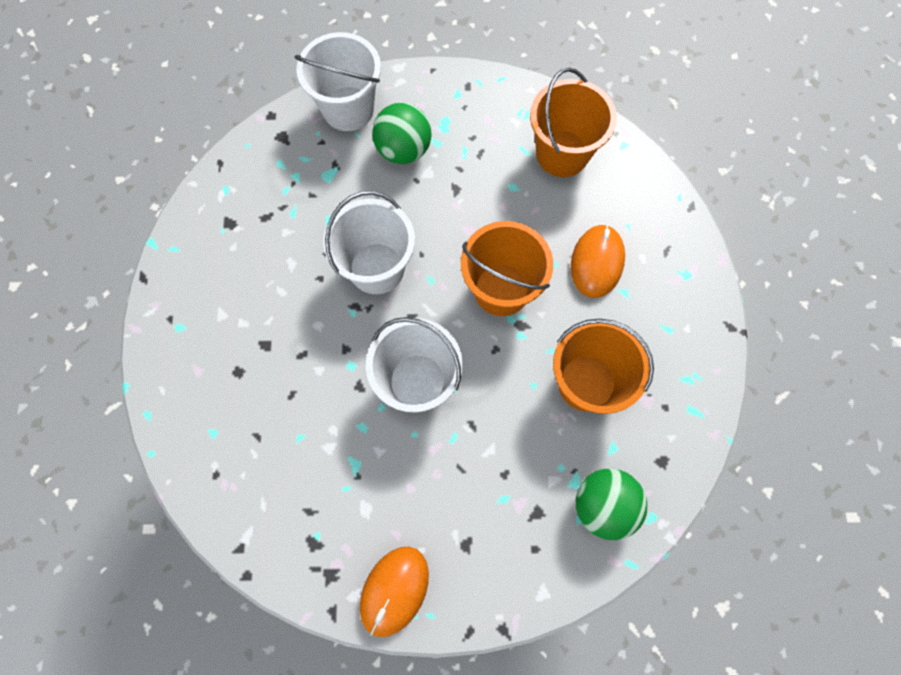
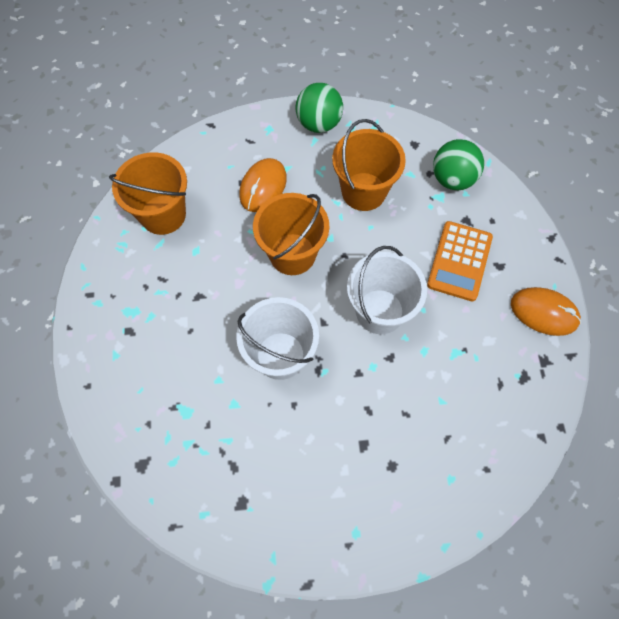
camera: 95 degrees left, 5 degrees down
white bucket [294,32,381,131] -> none
green ball [372,102,432,164] -> green ball moved to [296,83,343,133]
orange mouse [571,225,625,298] -> orange mouse turned 75 degrees counterclockwise [239,158,287,212]
none -> orange calculator [427,221,493,302]

